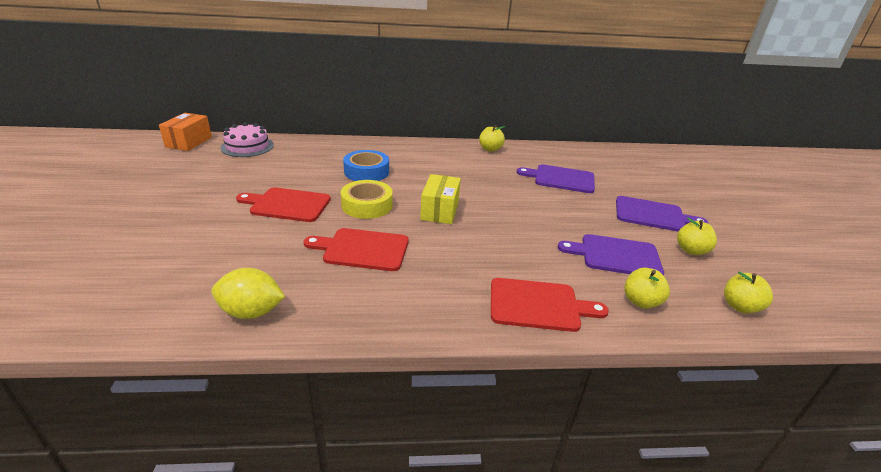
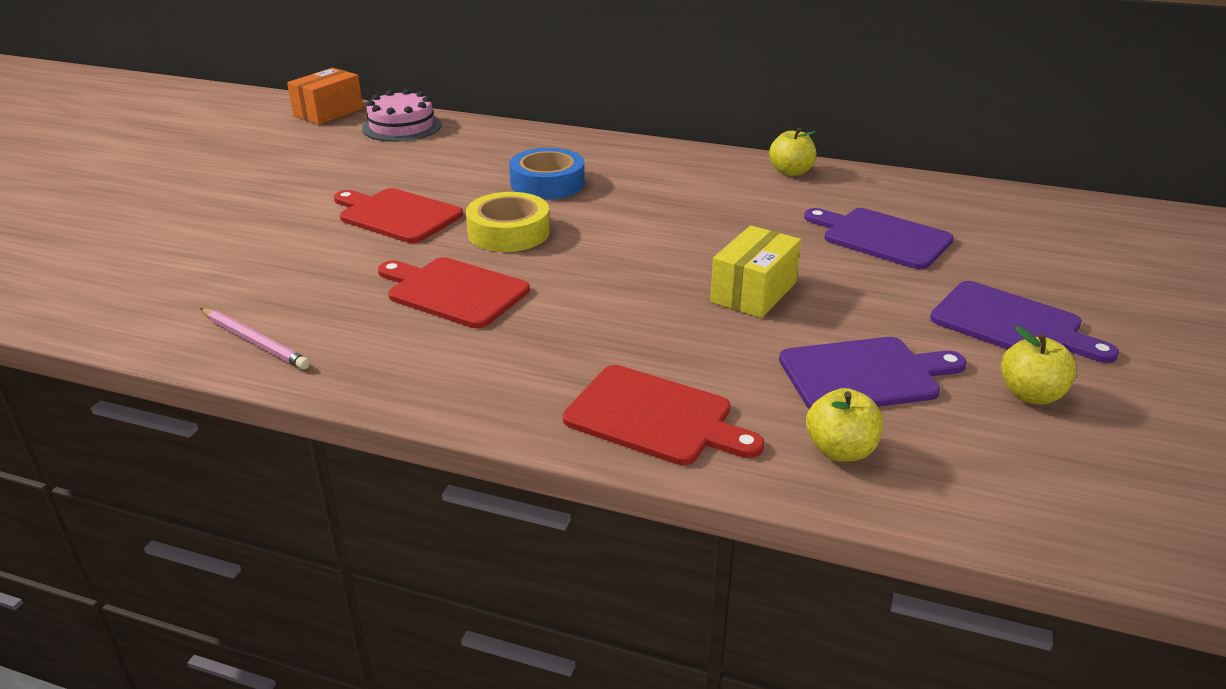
camera: 25 degrees right, 0 degrees up
yellow lemon [211,268,285,319] -> pink pencil [200,308,310,370]
yellow box [420,174,461,224] -> yellow box moved to [710,225,801,318]
purple cutting board [558,234,664,276] -> purple cutting board turned 135 degrees clockwise [779,337,967,409]
yellow apple [724,271,773,313] -> none

